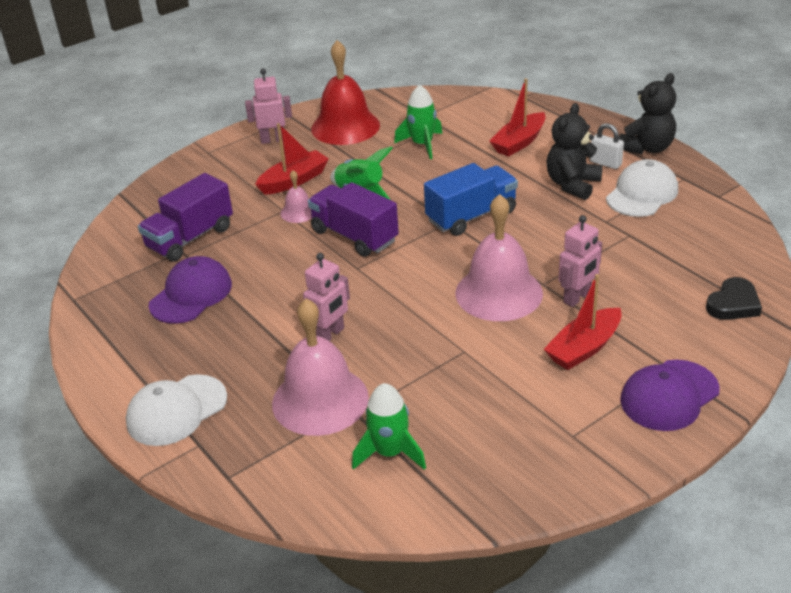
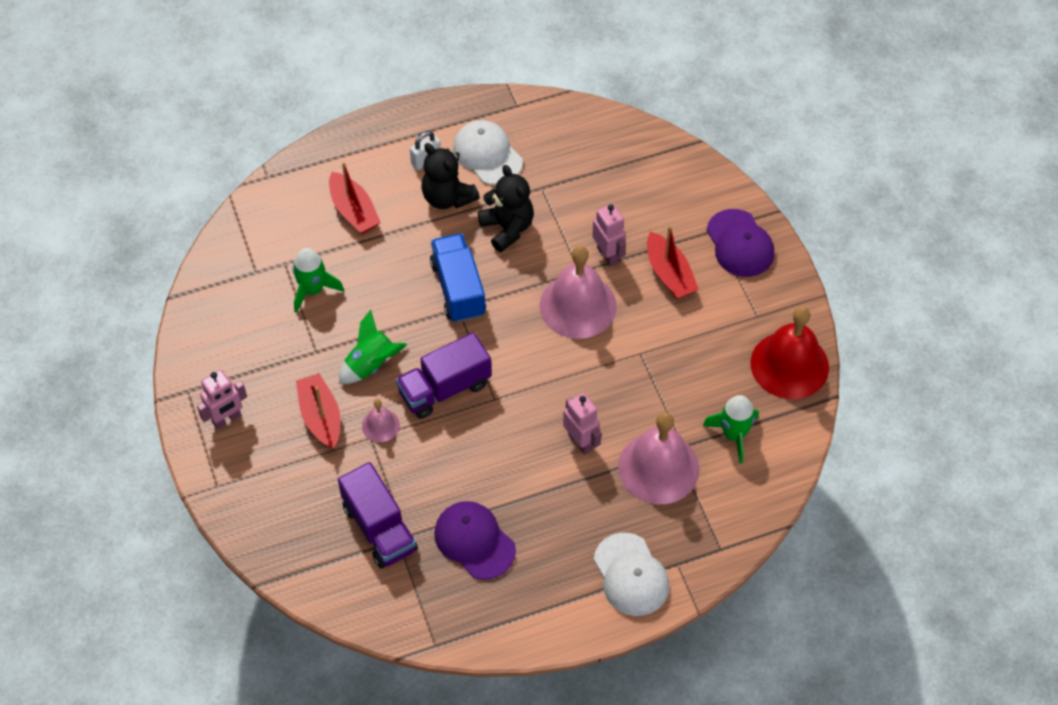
camera: 75 degrees left, 20 degrees up
pink robot [245,68,292,144] -> pink robot turned 135 degrees counterclockwise [197,370,247,430]
red bell [311,40,380,145] -> red bell moved to [750,307,829,399]
black teddy bear [619,73,676,154] -> black teddy bear moved to [478,165,534,252]
black heart [706,277,762,320] -> none

